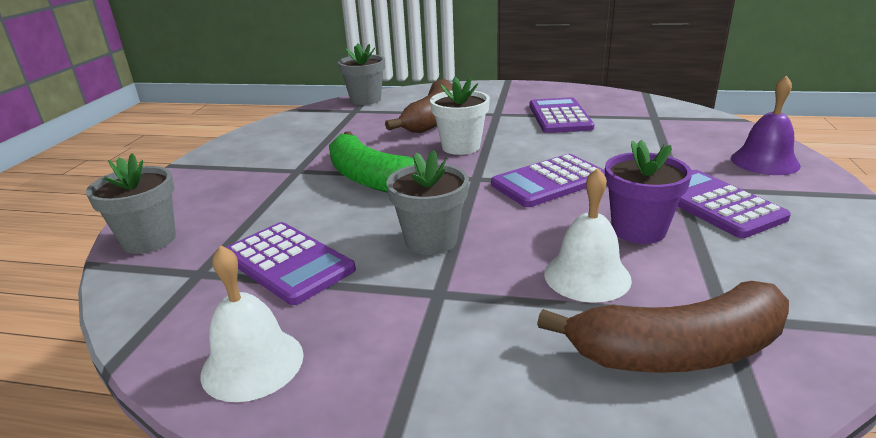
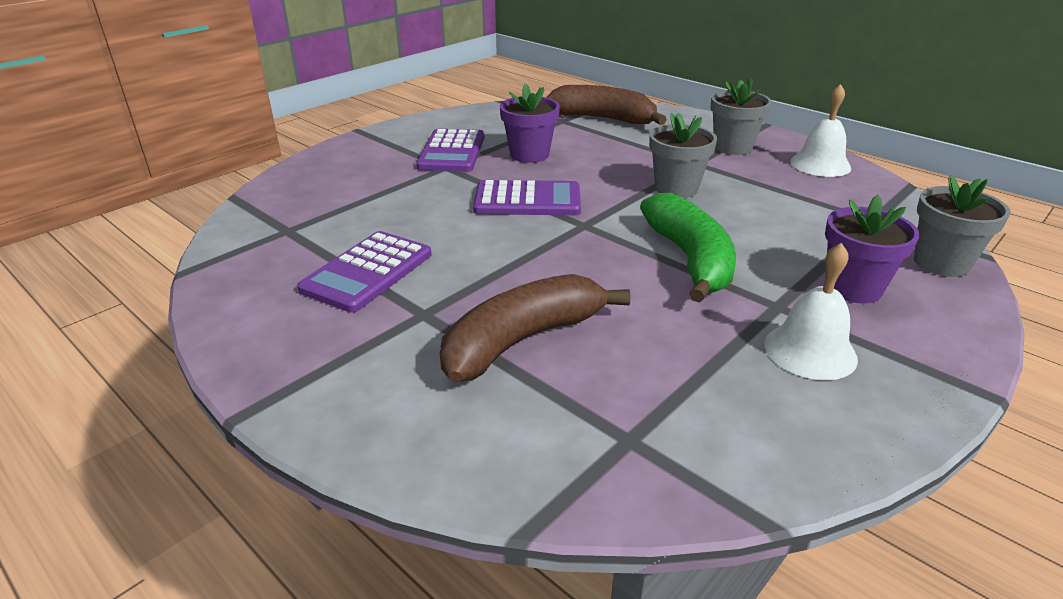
camera: 150 degrees left, 5 degrees up
purple calculator [225,222,356,305] -> none
grey flower pot [338,43,385,105] -> grey flower pot moved to [710,78,772,155]
white flower pot [430,77,490,155] -> none
white bell [544,168,632,303] -> white bell moved to [764,243,858,380]
purple bell [731,76,801,175] -> none
none -> purple flower pot [825,195,920,303]

